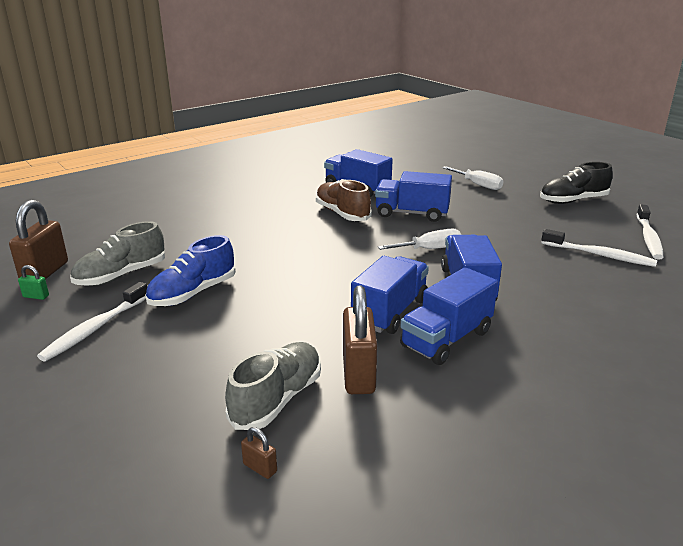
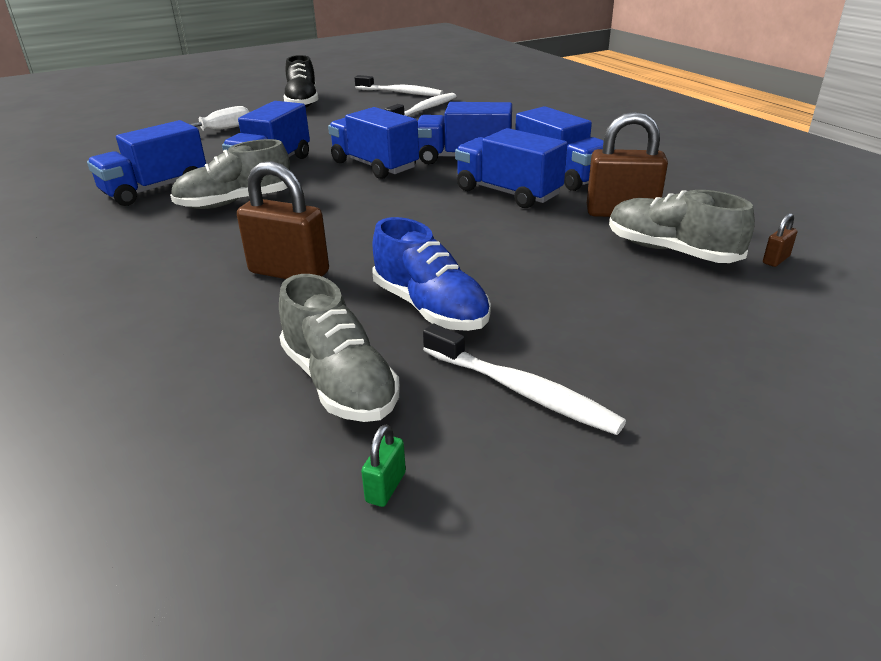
camera: 80 degrees left, 5 degrees up
brown padlock [9,200,68,279] -> brown padlock moved to [237,161,329,279]
brown shoe [316,179,371,221] -> grey shoe [170,139,290,209]
white screwdriver [378,229,461,250] -> blue truck [328,107,419,179]

